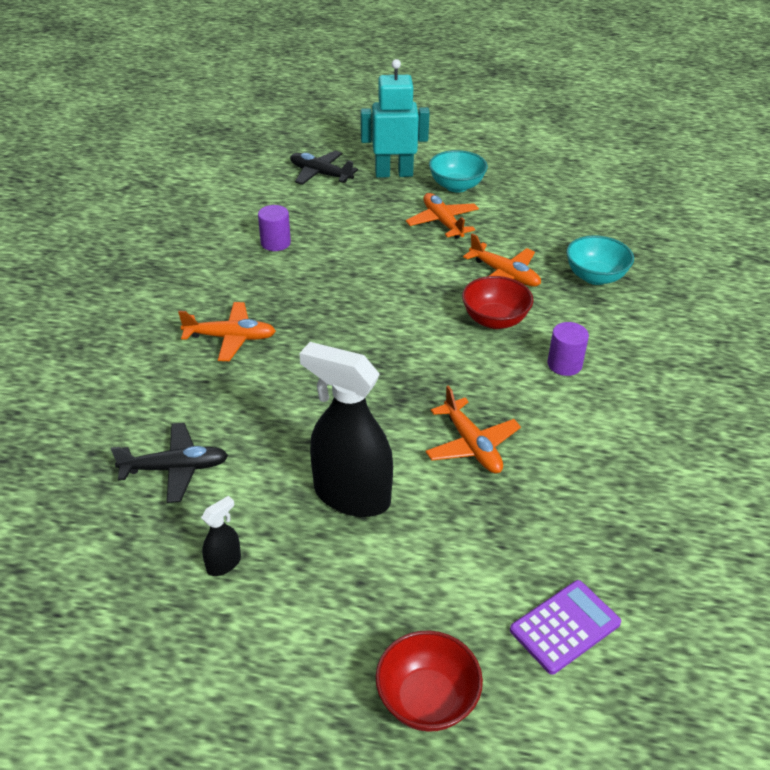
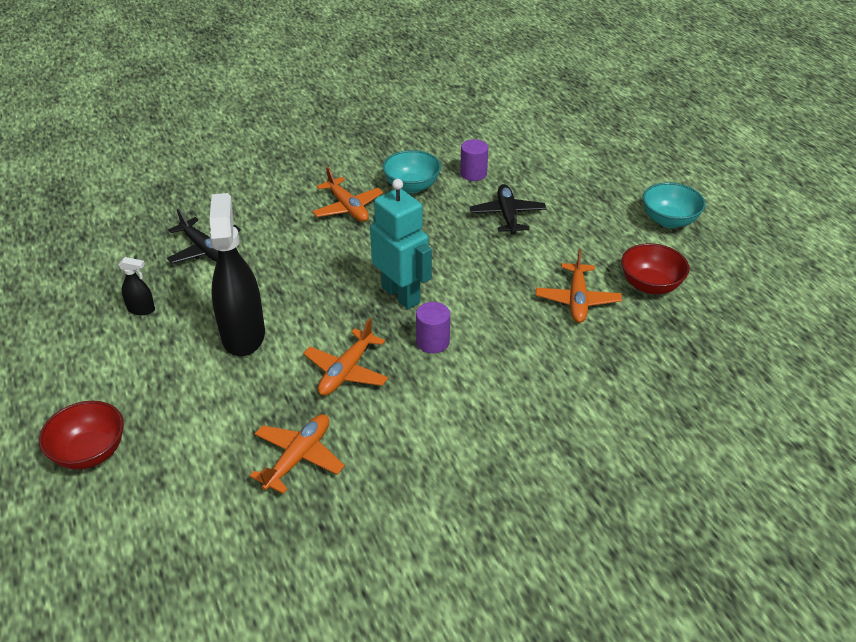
camera: 55 degrees right, 0 degrees up
black plane [290,150,358,185] -> black plane moved to [470,184,547,234]
turquoise robot [361,59,430,178] -> turquoise robot moved to [370,179,432,309]
orange plane [406,193,479,239] -> orange plane moved to [250,414,345,494]
red bowl [462,276,533,329] -> red bowl moved to [621,243,689,294]
purple calculator [510,580,621,675] -> none
purple cylinder [547,322,589,376] -> purple cylinder moved to [416,302,450,353]
turquoise bowl [566,235,634,285] -> turquoise bowl moved to [383,150,441,193]

